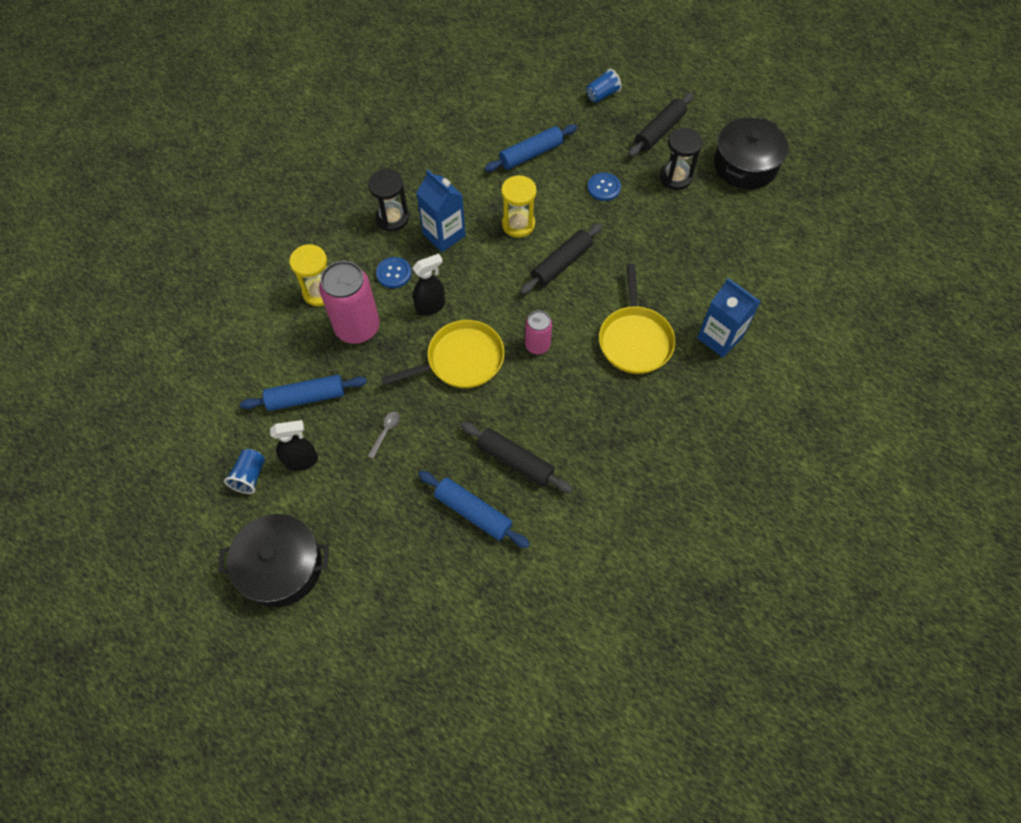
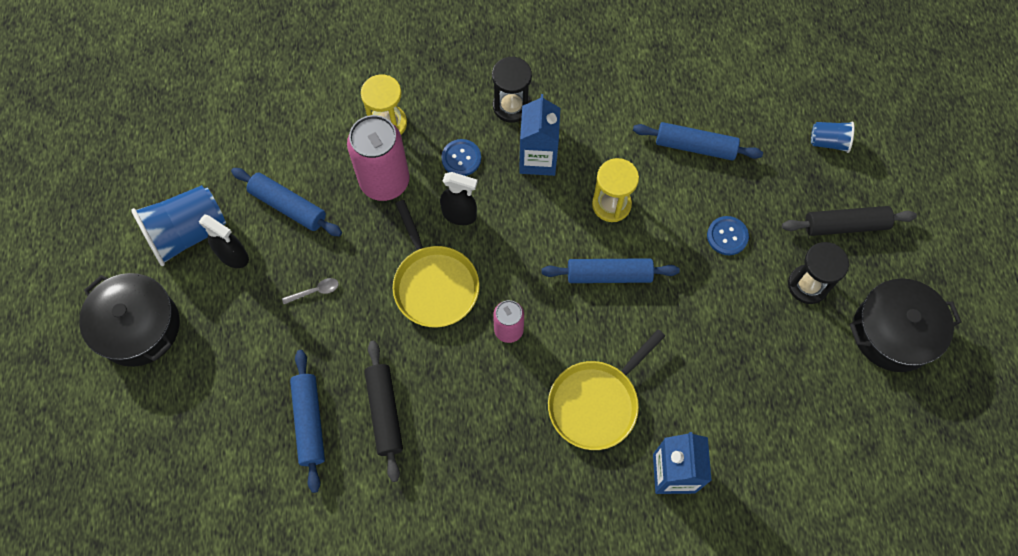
camera: 45 degrees right, 5 degrees up
blue cup [224,449,265,494] -> blue cup [131,185,226,266], size x1.92
yellow pan [382,320,505,388] -> yellow pan turned 45 degrees clockwise [393,200,479,328]
black rolling pin [520,223,602,294] -> blue rolling pin [542,258,680,283]

